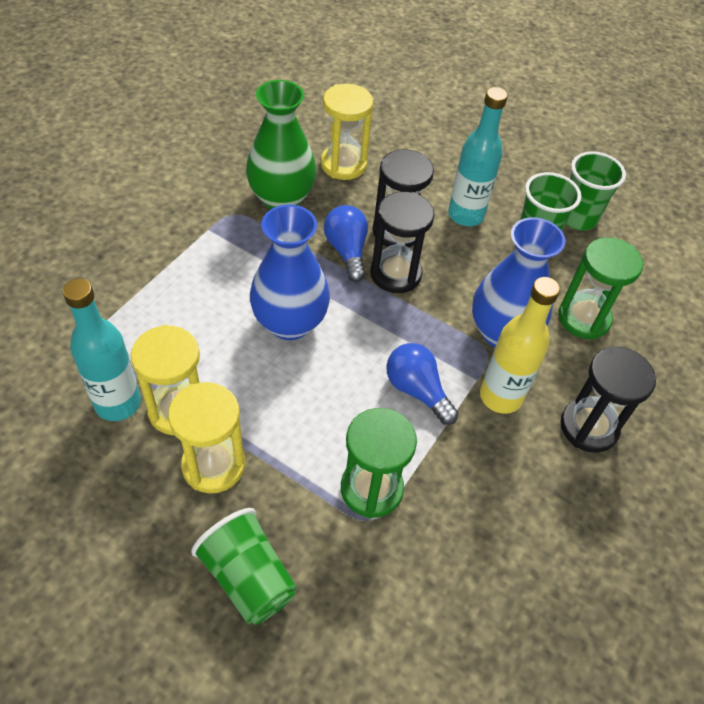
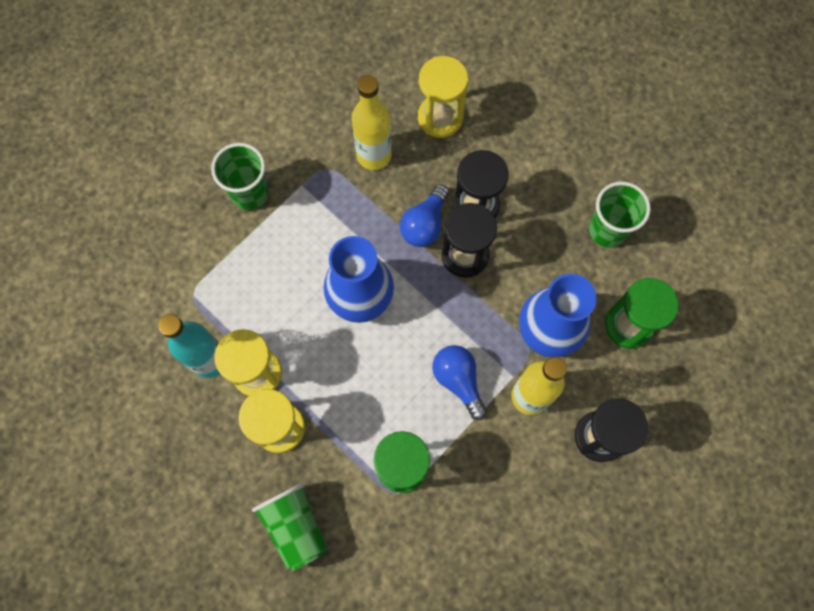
camera: 15 degrees right, 20 degrees up
green vase [246,80,316,209] -> yellow bottle [351,75,392,170]
blue light bulb [324,205,368,282] -> blue light bulb turned 150 degrees counterclockwise [400,184,449,247]
turquoise bottle [448,87,508,226] -> none
green cup [566,151,626,230] -> green cup moved to [211,143,269,210]

